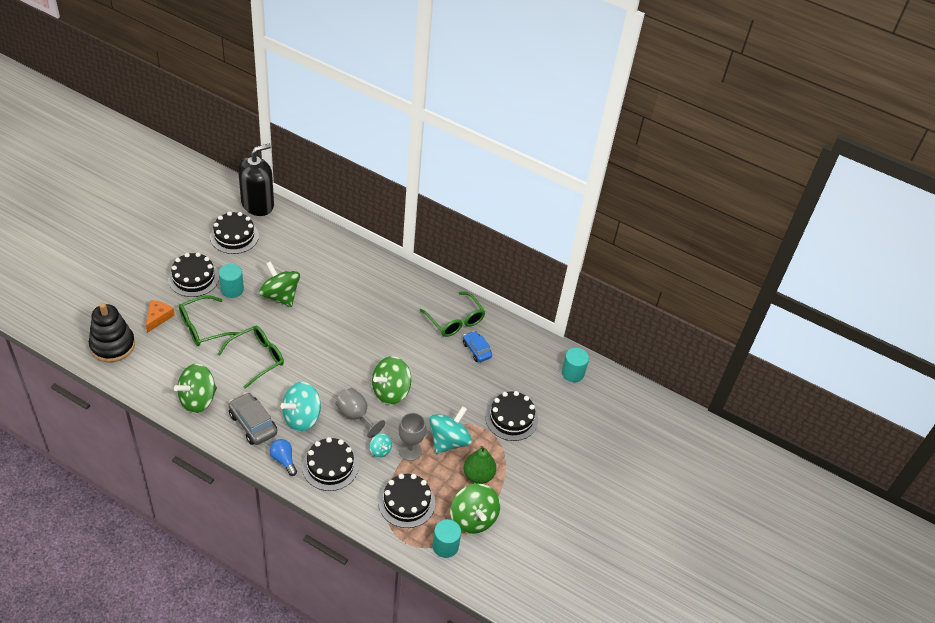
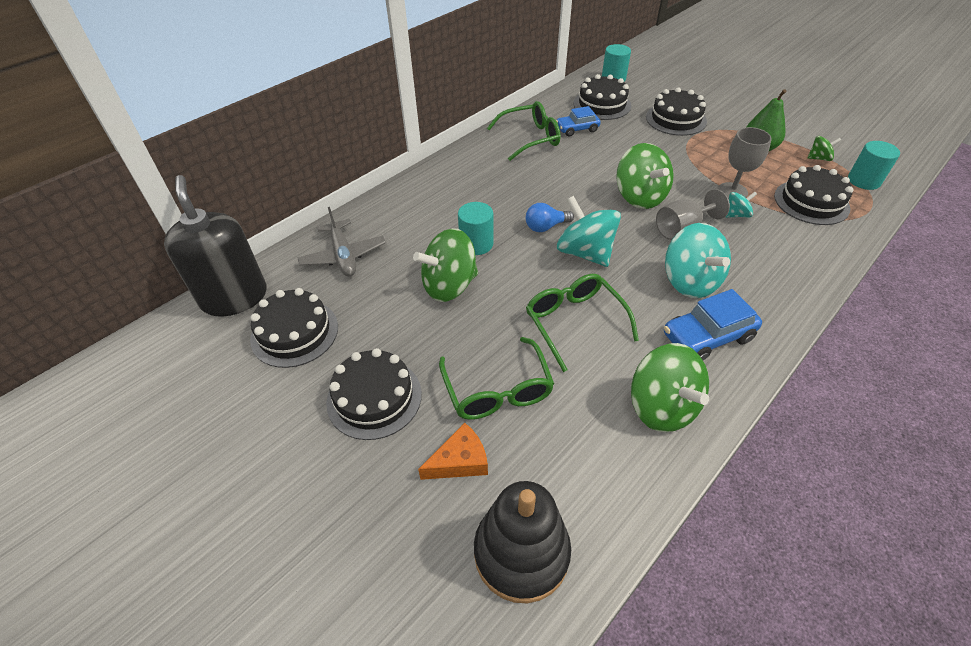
camera: 70 degrees left, 0 degrees up
orange cheese [146,300,175,333] -> orange cheese turned 120 degrees clockwise [418,423,488,480]
turquoise cylinder [219,264,244,298] -> turquoise cylinder moved to [458,202,494,255]
grey car [229,392,277,445] -> blue car [664,289,762,360]
blue light bulb [270,439,297,476] -> blue light bulb moved to [526,203,574,232]
black cake [302,437,359,491] -> black cake moved to [573,74,631,120]
turquoise spinning top [429,406,472,454] -> turquoise spinning top moved to [557,196,621,267]
green spinning top [450,484,500,534] -> green spinning top [808,136,841,161], size x0.49
none -> grey plane [297,207,386,277]

